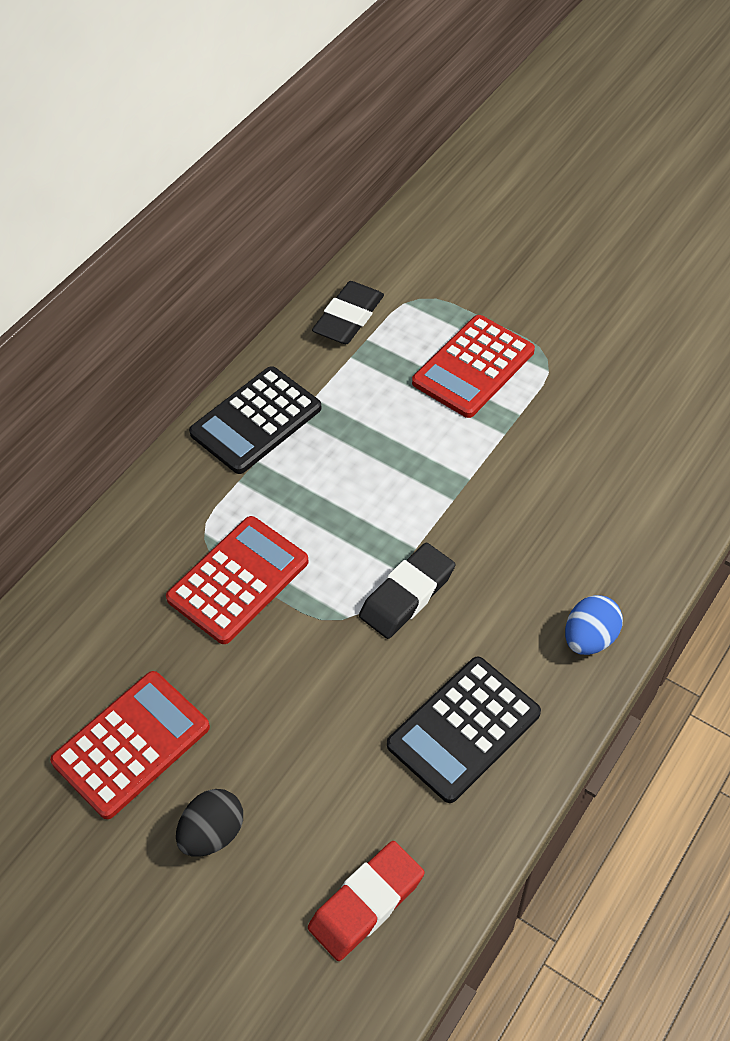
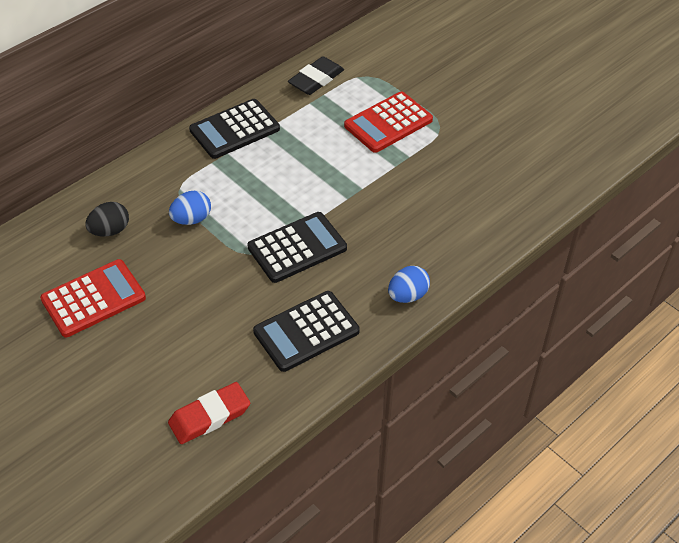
camera: 10 degrees right, 5 degrees down
red calculator [166,516,309,644] -> blue egg [169,190,211,225]
black egg [176,789,243,856] -> black egg moved to [85,202,129,236]
black eraser [359,543,455,639] -> black calculator [247,212,347,283]

